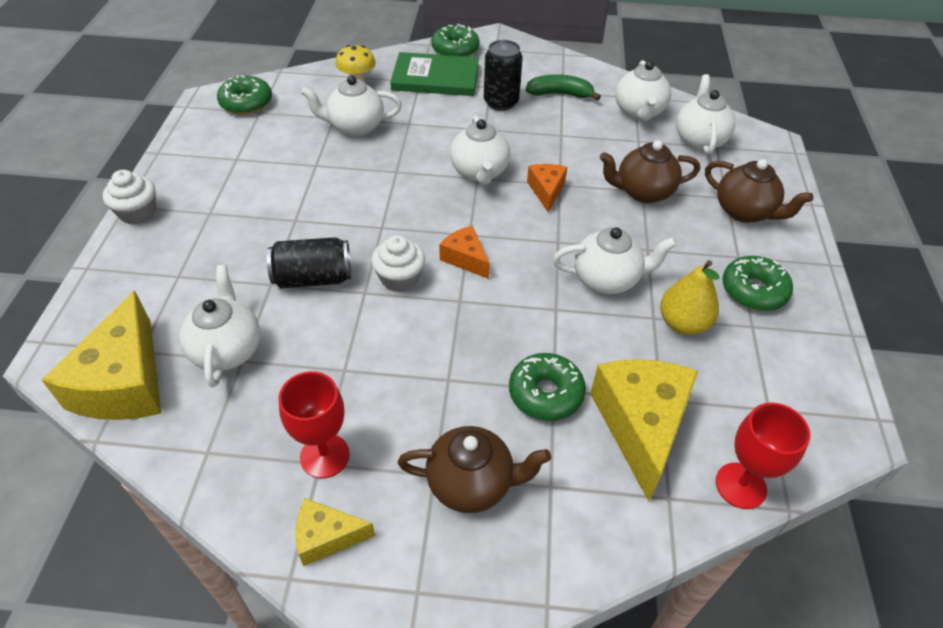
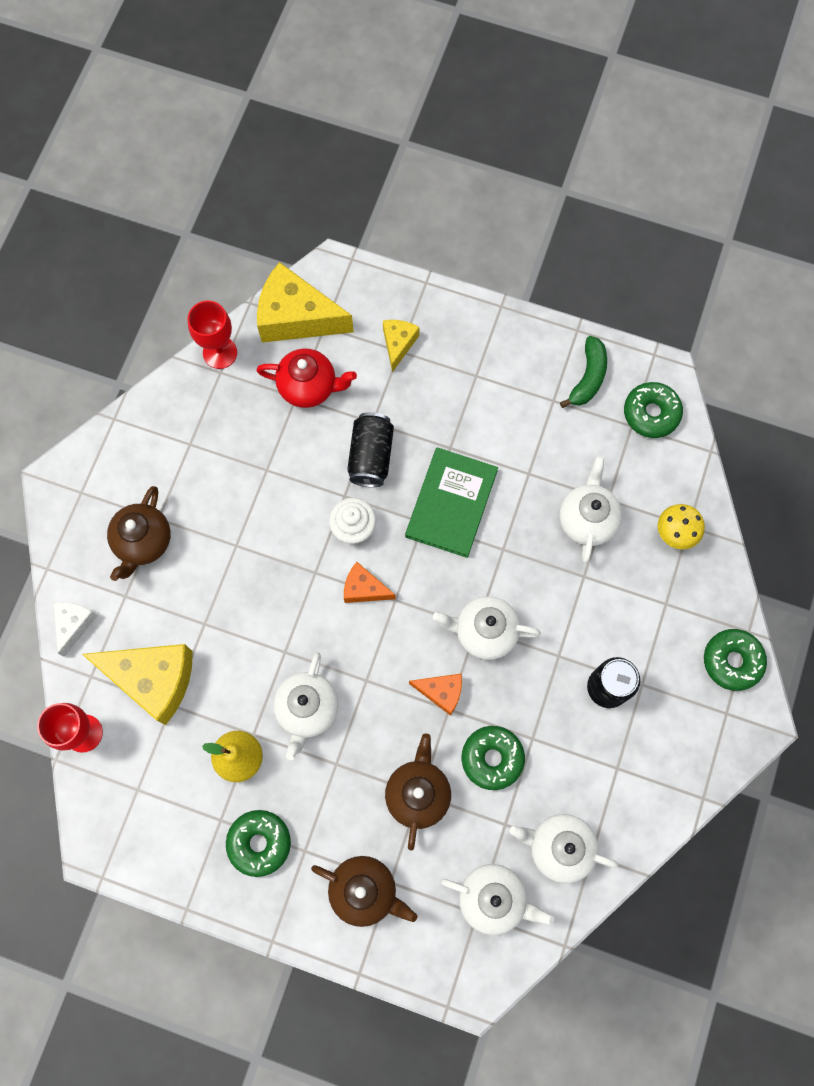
camera: 105 degrees right, 25 degrees up
white cupcake [103,170,156,224] -> none
white teapot [179,265,260,387] -> red teapot [256,349,357,408]
red goblet [278,371,350,478] -> red goblet moved to [187,301,237,369]
yellow cheese [295,498,375,566] -> yellow cheese moved to [383,320,420,372]
green book [390,52,479,96] -> green book moved to [405,447,498,558]
orange cheese [439,226,490,279] -> orange cheese turned 135 degrees counterclockwise [344,562,396,603]
green donut [509,353,586,421] -> green donut moved to [462,726,525,790]
green banana [526,74,601,101] -> green banana moved to [560,336,607,408]
brown teapot [705,159,814,223] -> brown teapot turned 120 degrees counterclockwise [311,856,417,927]
none -> white cheese [53,602,97,657]

